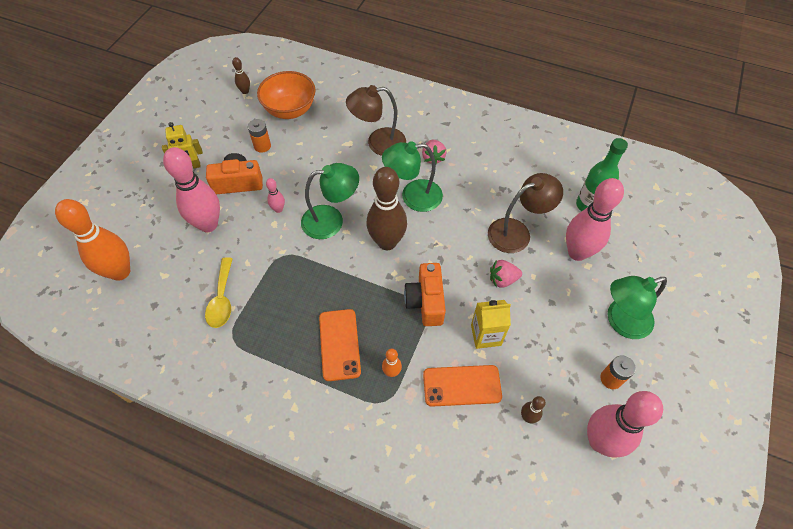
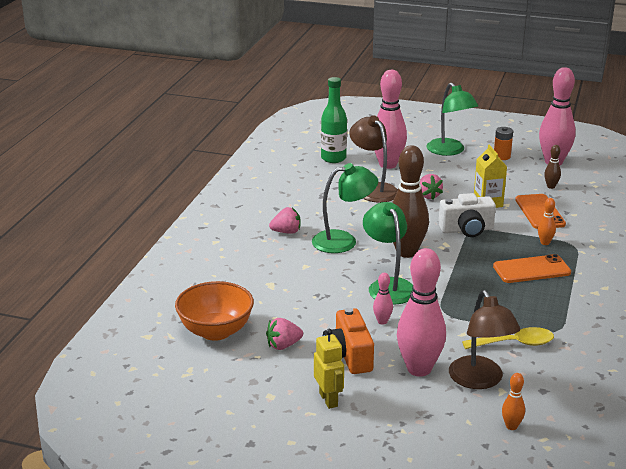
camera: 95 degrees left, 30 degrees down
orange bowling pin [55,199,130,281] -> orange bowling pin [502,373,525,430], size x0.44
brown bowling pin [232,57,250,94] -> none
orange battery [248,119,271,153] -> pink strawberry [266,318,303,350]
brown lamp [346,85,406,156] -> brown lamp moved to [449,290,521,389]
green lamp [382,141,443,212] -> green lamp turned 90 degrees counterclockwise [312,163,378,253]
orange camera [404,263,446,326] -> white camera [438,193,496,237]

